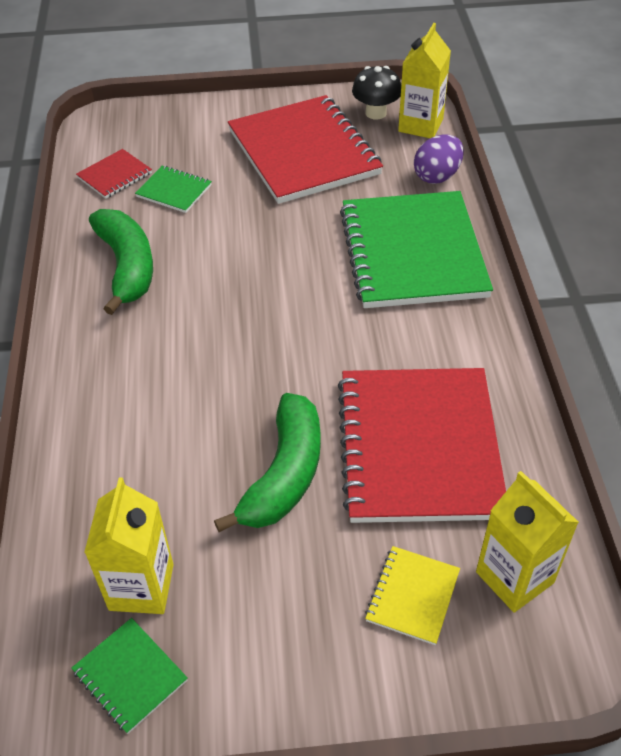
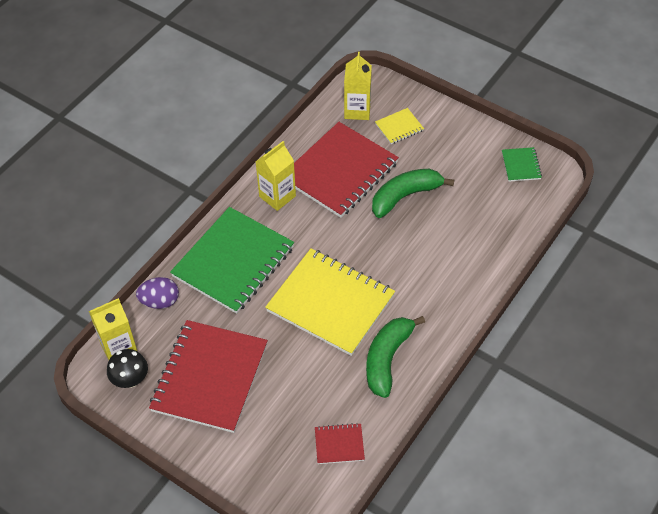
camera: 140 degrees left, 5 degrees up
yellow carton [84,478,174,614] -> yellow carton moved to [255,141,296,211]
green notebook [135,166,212,213] -> none
none -> yellow notebook [265,248,395,356]

